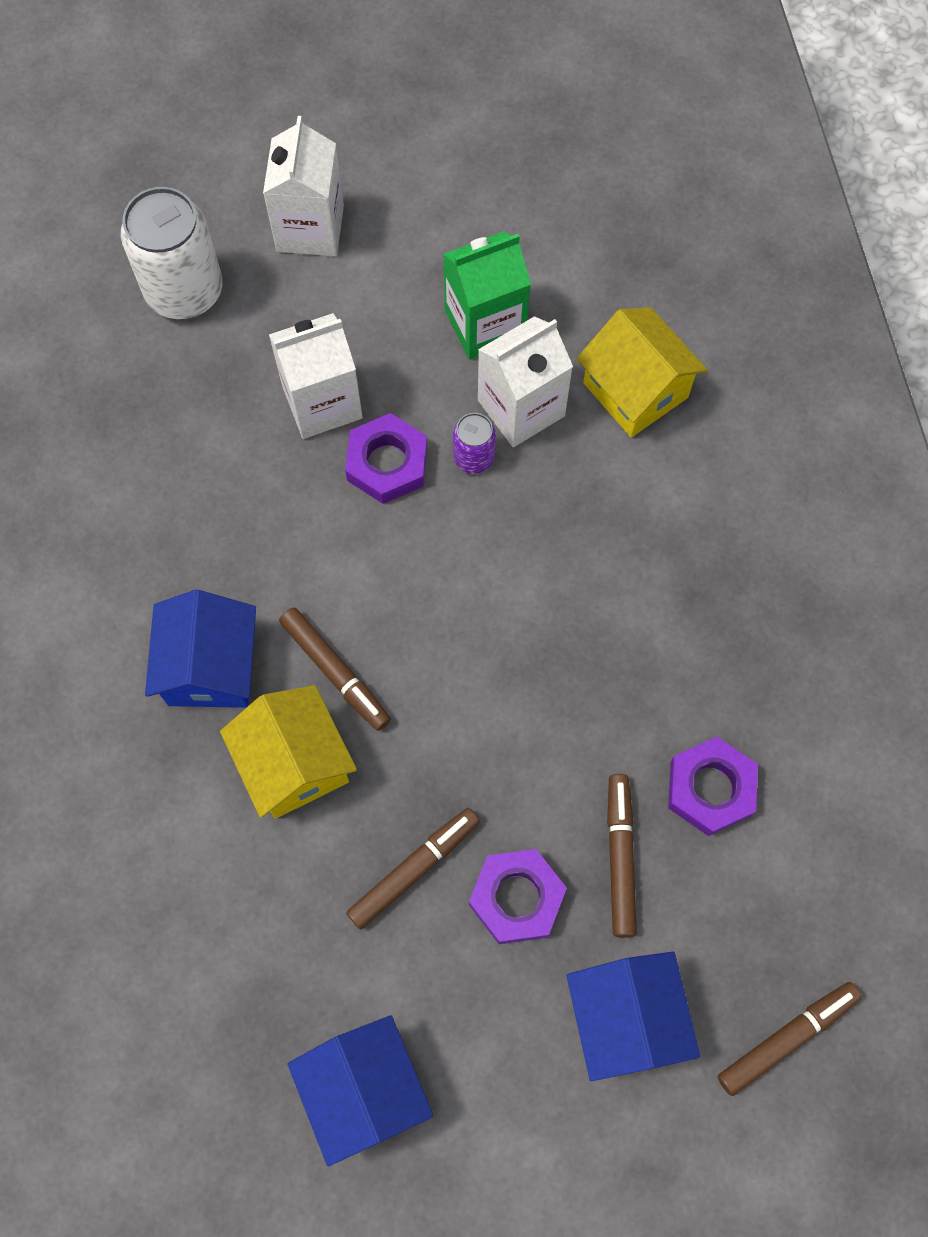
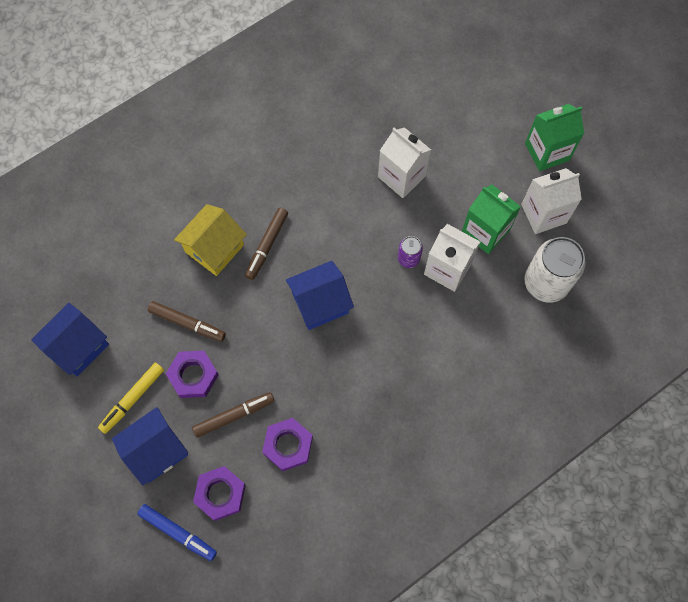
camera: 65 degrees right, 0 degrees up
white can [121,187,223,319] -> white can moved to [524,237,585,303]
blue house [145,590,256,708] -> blue house moved to [286,261,354,330]
white carton [263,116,344,256] -> white carton moved to [521,168,582,234]
purple nut [345,413,427,504] -> purple nut moved to [193,466,246,521]
yellow house [577,307,708,437] -> none
brown marker [718,982,862,1096] -> blue marker [138,504,217,561]
none -> yellow marker [98,363,164,434]
none -> green carton [525,104,584,171]

